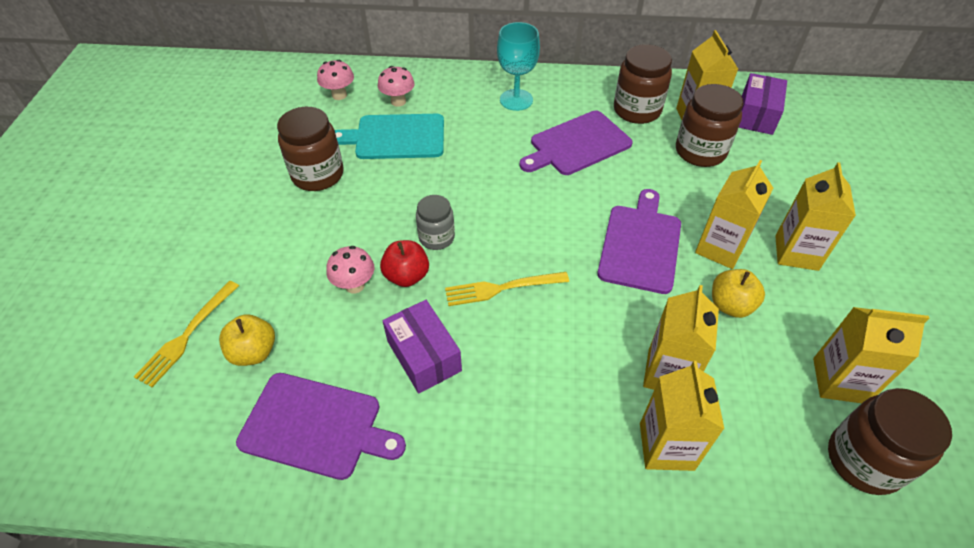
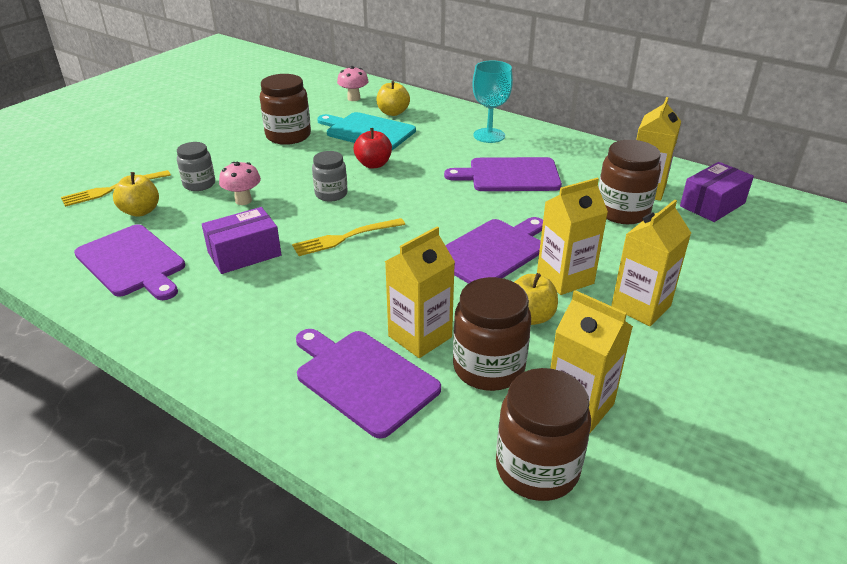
camera: 30 degrees right, 15 degrees down
pink mushroom [378,66,415,107] -> yellow apple [376,81,410,116]
red apple [380,240,429,287] -> red apple moved to [354,128,392,168]
purple box [383,300,462,394] -> purple box turned 60 degrees clockwise [202,207,281,274]
yellow fork [445,272,569,306] -> yellow fork turned 45 degrees counterclockwise [292,218,405,256]
brown jar [614,44,672,124] -> brown jar moved to [453,277,531,391]
yellow carton [640,361,724,471] -> purple cutting board [296,329,441,439]
none -> grey jar [177,142,215,191]

